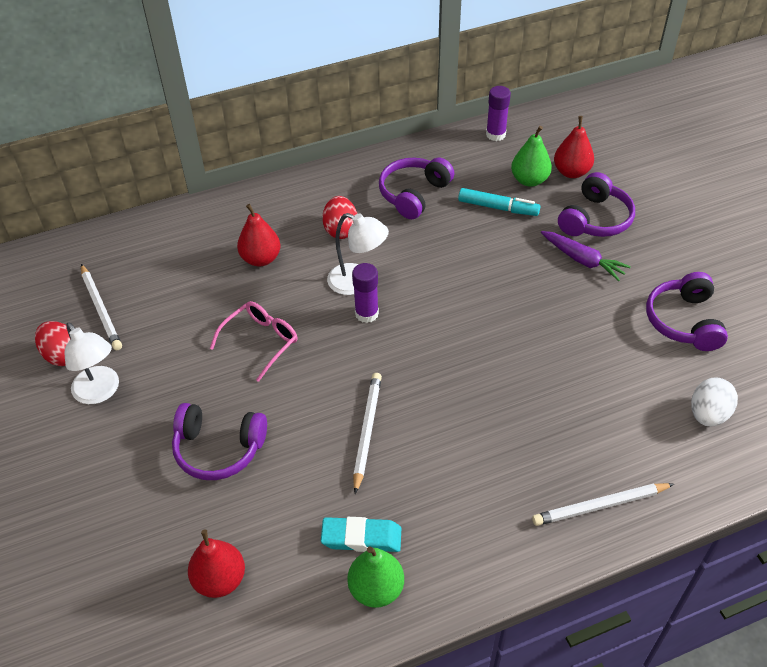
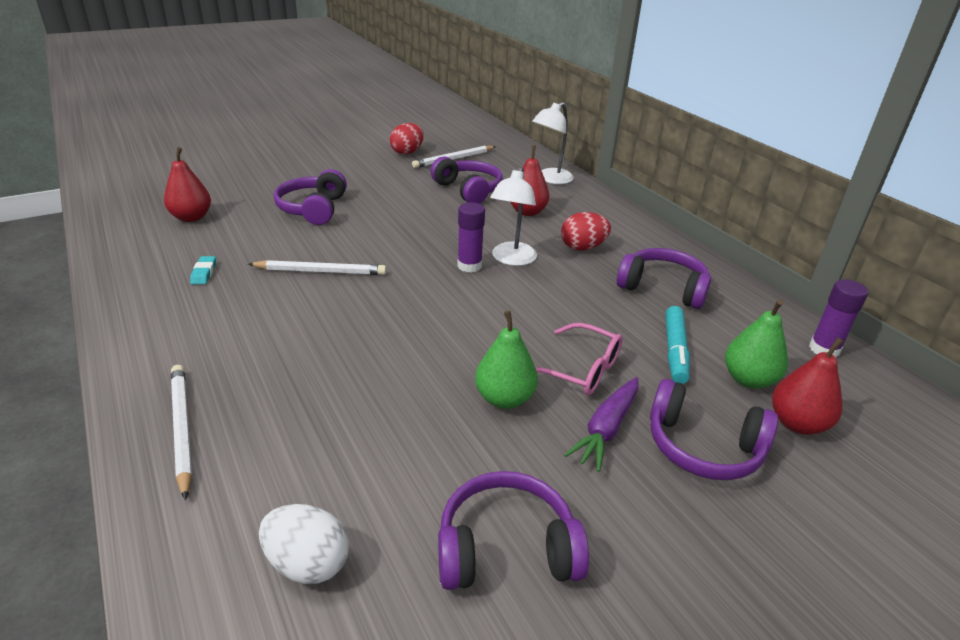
camera: 80 degrees right, 15 degrees down
white lamp [65,323,119,404] -> white lamp moved to [532,102,574,184]
pink glasses [210,301,298,382] -> pink glasses moved to [535,323,623,395]
turquoise eraser [321,517,401,552] -> turquoise eraser [190,256,216,284], size x0.59
green pear [347,546,404,608] -> green pear moved to [475,311,538,409]
none -> purple headphones [430,156,503,204]

